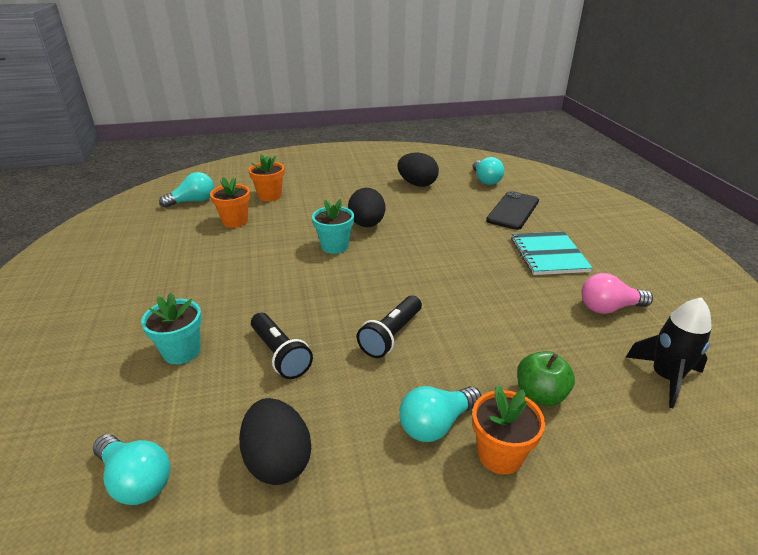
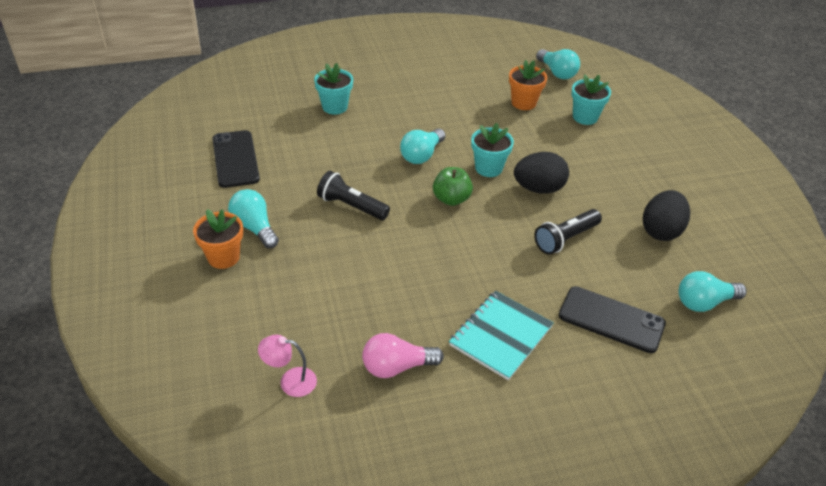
camera: 85 degrees right, 10 degrees up
turquoise light bulb [93,434,170,505] -> turquoise light bulb moved to [400,128,445,164]
black egg [239,398,311,485] -> black phone [212,130,260,188]
orange flower pot [248,154,284,201] -> turquoise flower pot [571,74,611,125]
black flashlight [251,313,313,379] -> black flashlight moved to [534,209,602,255]
turquoise notebook [511,231,593,275] -> turquoise notebook turned 45 degrees counterclockwise [449,290,554,380]
green apple [517,351,575,406] -> green apple moved to [433,167,473,206]
pink light bulb [581,273,653,314] -> pink light bulb turned 90 degrees counterclockwise [362,333,444,378]
black rocket [626,297,712,408] -> pink lamp [258,335,317,397]

